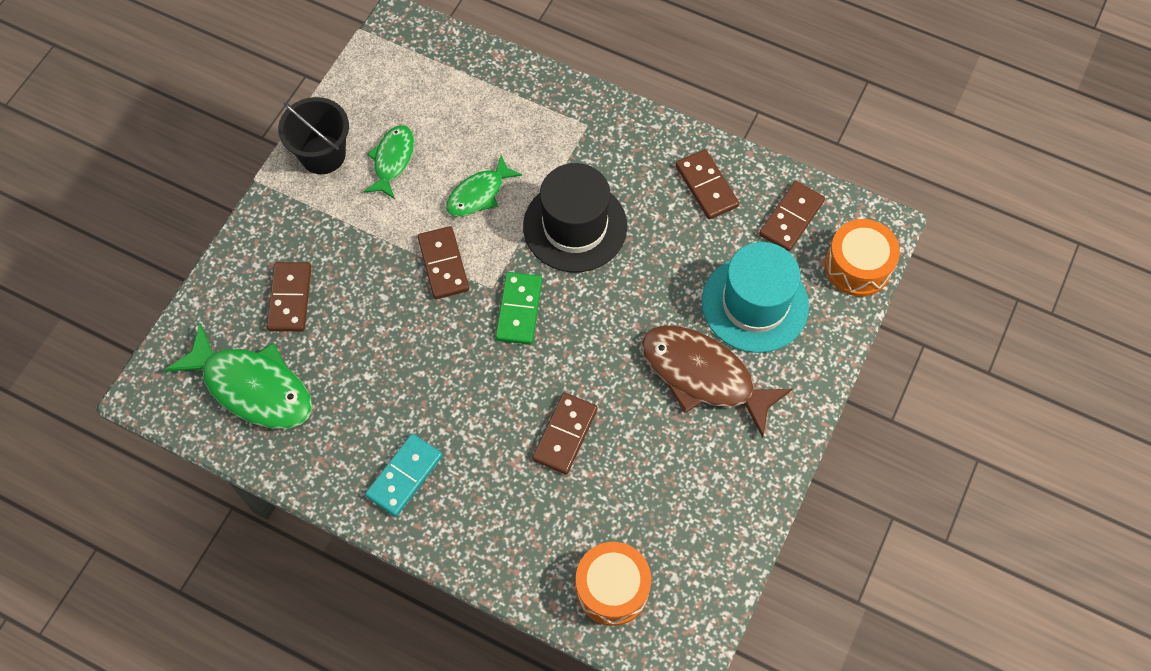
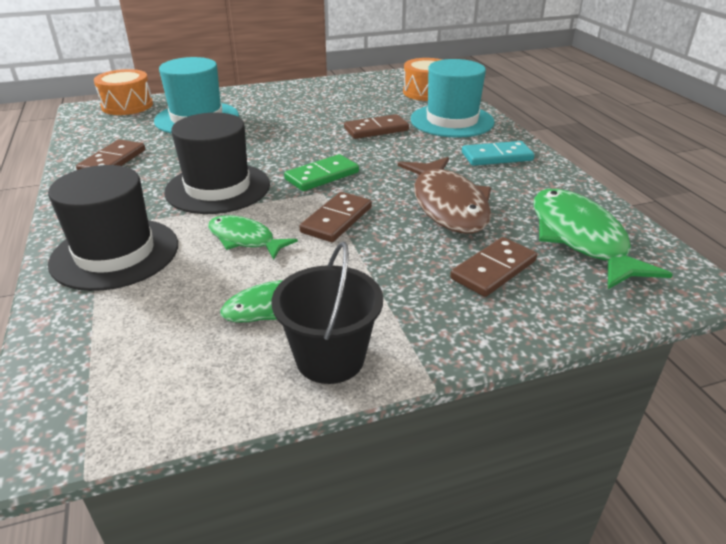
camera: 135 degrees left, 30 degrees down
green fish [446,155,523,217] -> green fish turned 150 degrees counterclockwise [208,215,298,260]
brown fish [641,325,793,438] -> brown fish moved to [398,157,491,234]
brown domino [759,181,825,252] -> none
none -> black hat [48,165,178,291]
none -> turquoise hat [410,59,495,138]

